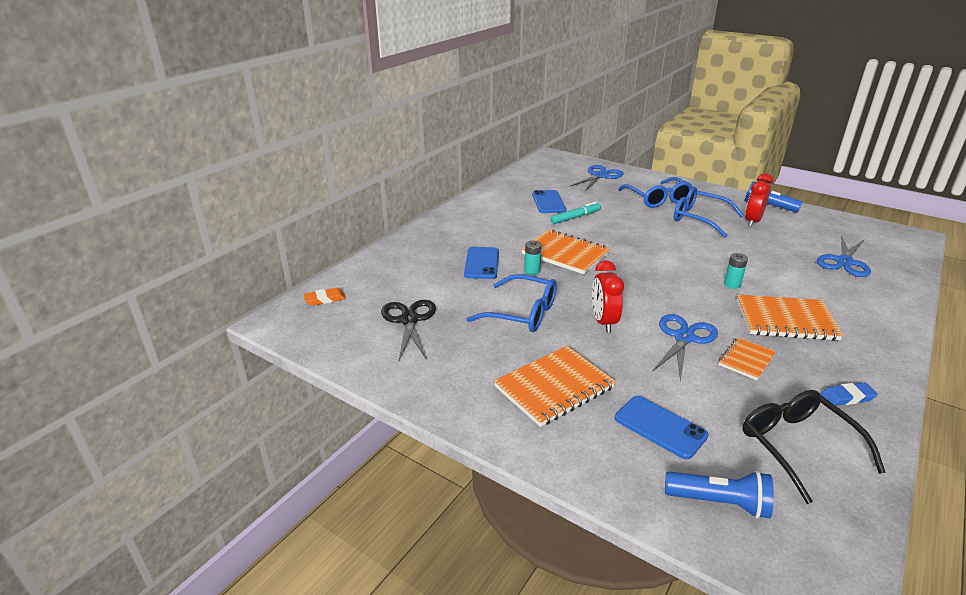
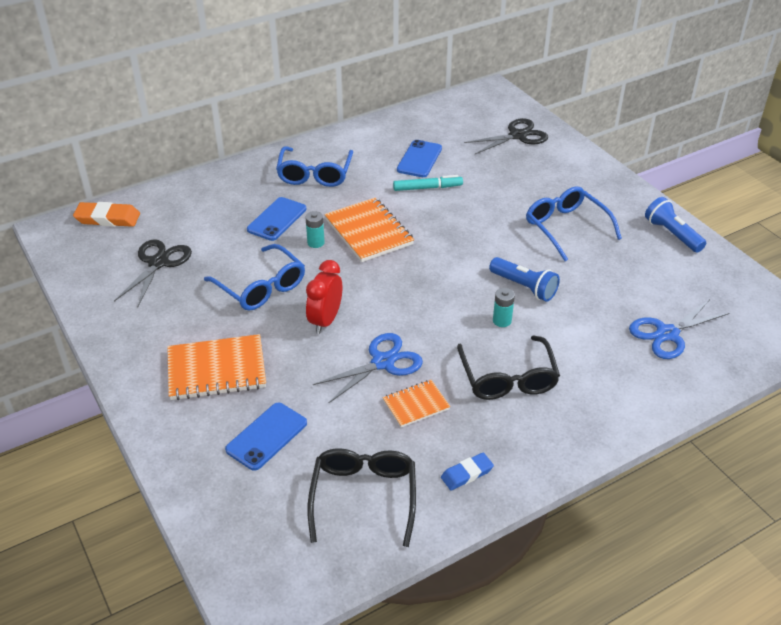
camera: 25 degrees right, 10 degrees up
orange eraser [303,288,346,306] -> orange eraser [73,202,140,227], size x1.57
blue scissors [570,165,624,191] -> black scissors [464,118,548,154]
blue phone [615,396,709,459] -> blue phone turned 60 degrees clockwise [225,403,307,471]
blue glasses [618,177,693,208] -> blue glasses moved to [276,146,353,187]
blue flashlight [665,471,774,519] -> blue flashlight moved to [489,257,560,302]
orange notebook [737,295,843,341] -> black glasses [457,336,560,400]
red clock [745,173,773,227] -> none
blue eraser [820,383,878,406] -> blue eraser turned 45 degrees counterclockwise [441,453,494,490]

